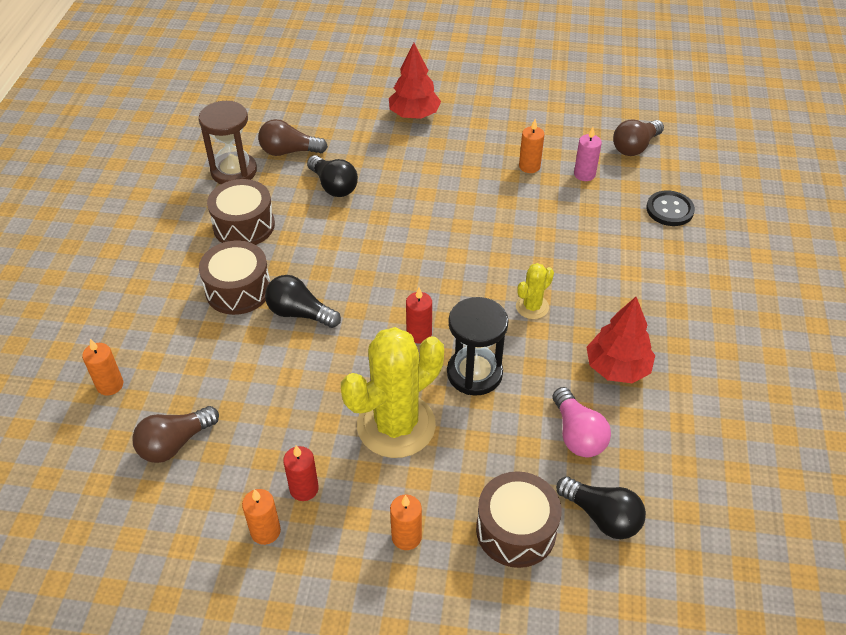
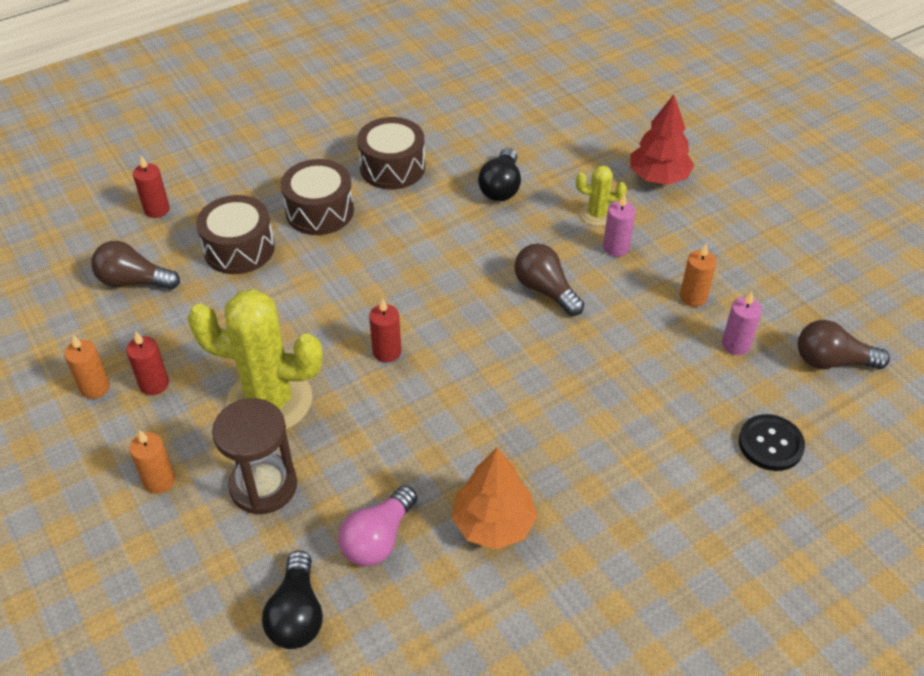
camera: 50 degrees right, 0 degrees up
orange candle [82,339,123,396] -> red candle [133,155,170,218]
brown hourglass [199,101,257,184] -> brown hourglass moved to [212,398,297,515]
brown light bulb [258,119,328,156] -> brown light bulb moved to [514,244,584,316]
black light bulb [265,275,341,328] -> none
black hourglass [447,297,509,396] -> none
brown drum [476,471,561,568] -> brown drum moved to [196,195,275,274]
yellow cactus [516,263,554,319] -> yellow cactus moved to [576,165,627,226]
red tree [586,297,655,383] -> orange tree [452,448,537,549]
none -> pink candle [603,193,635,257]

